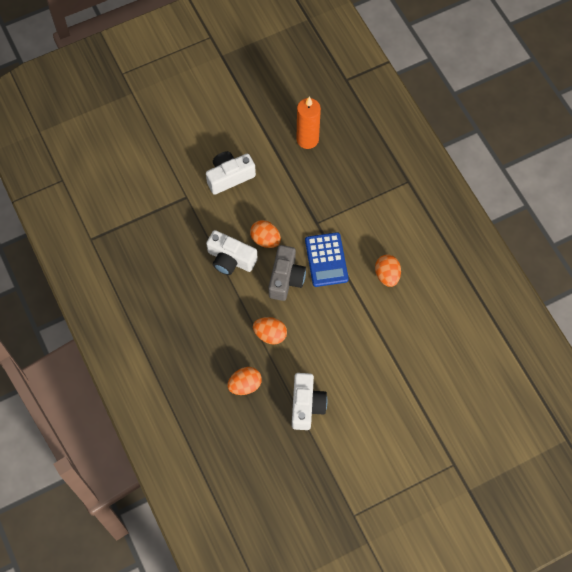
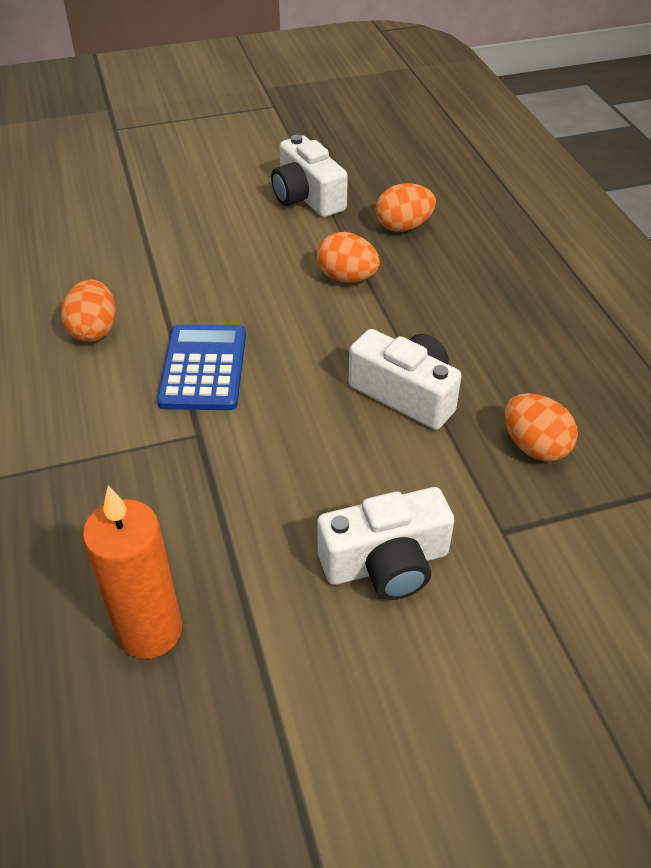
camera: 170 degrees left, 20 degrees down
orange egg [250,220,281,248] -> orange egg moved to [504,393,578,462]
grey camera [268,245,306,301] -> none
white camera [292,373,327,430] -> white camera turned 45 degrees counterclockwise [271,135,348,217]

